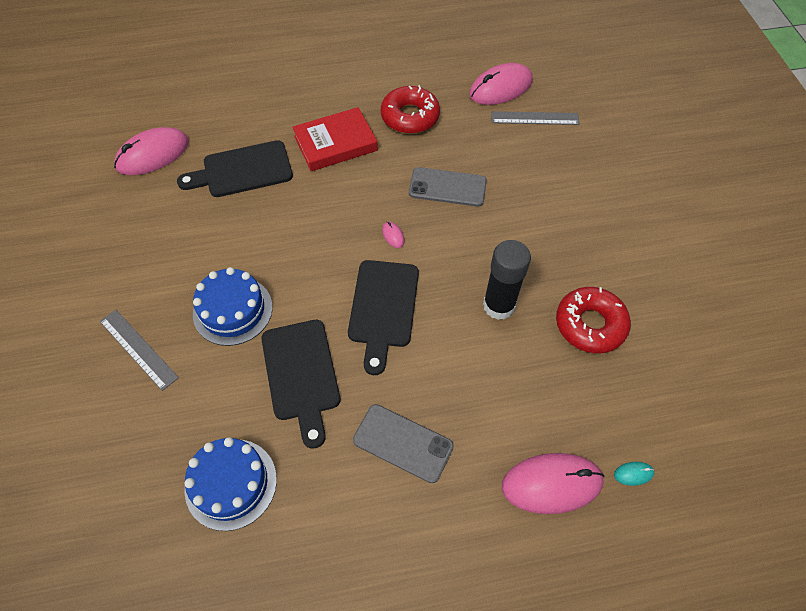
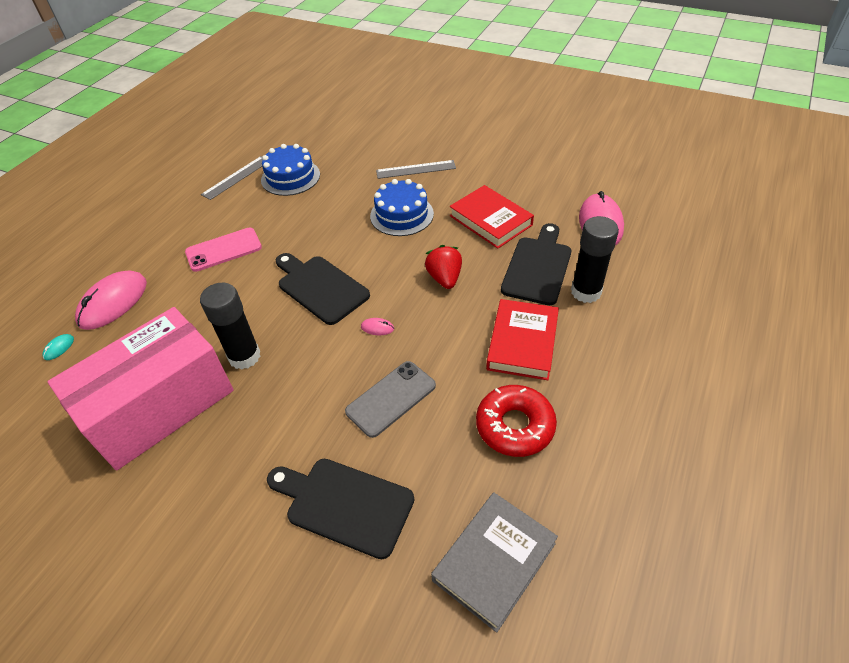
camera: 130 degrees right, 10 degrees down
black cutting board [261,320,341,449] -> black cutting board moved to [267,459,415,559]
grey phone [353,404,454,483] -> pink phone [185,228,262,272]
pink mouse [469,63,533,105] -> grey book [431,493,558,633]
grey ruler [491,111,580,125] -> grey ruler moved to [201,156,263,200]
red donut [556,287,631,353] -> pink box [48,307,234,470]
none -> red strawberry [425,245,462,289]
none -> red book [450,185,534,249]
none -> black glue stick [571,216,619,303]

